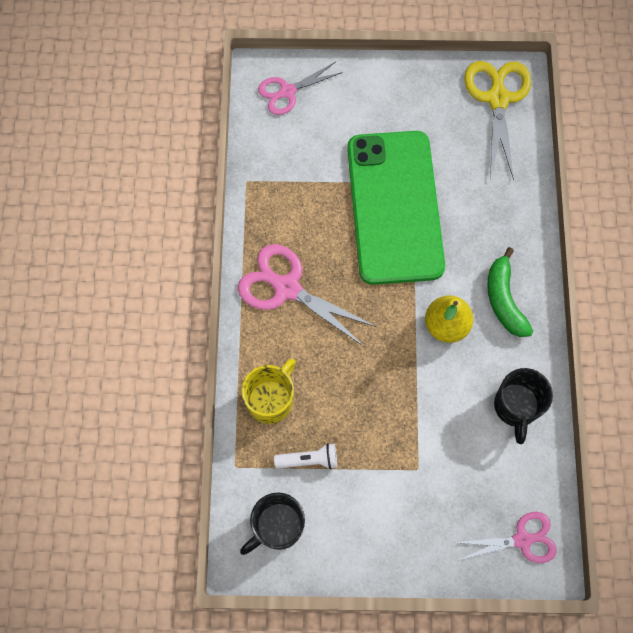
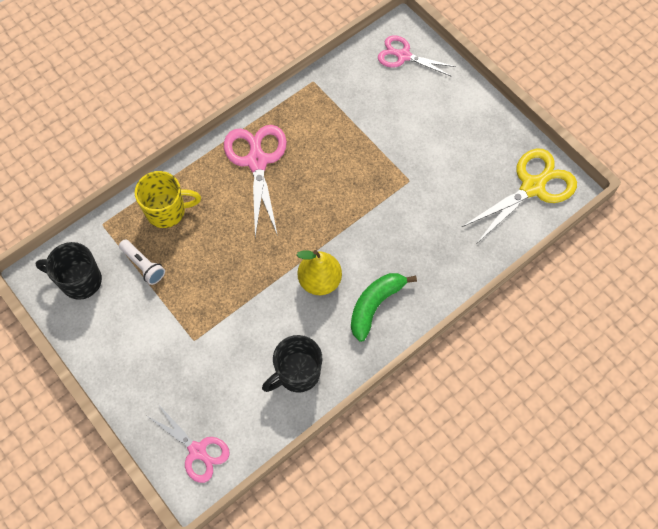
camera: 50 degrees right, 5 degrees down
green phone [347,131,445,285] -> none

